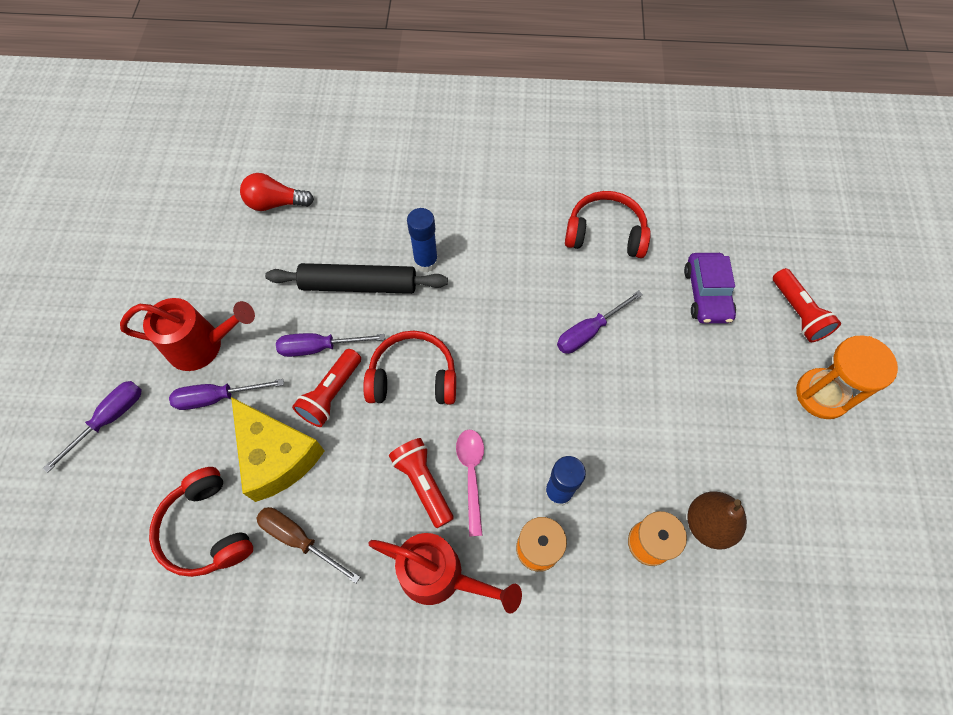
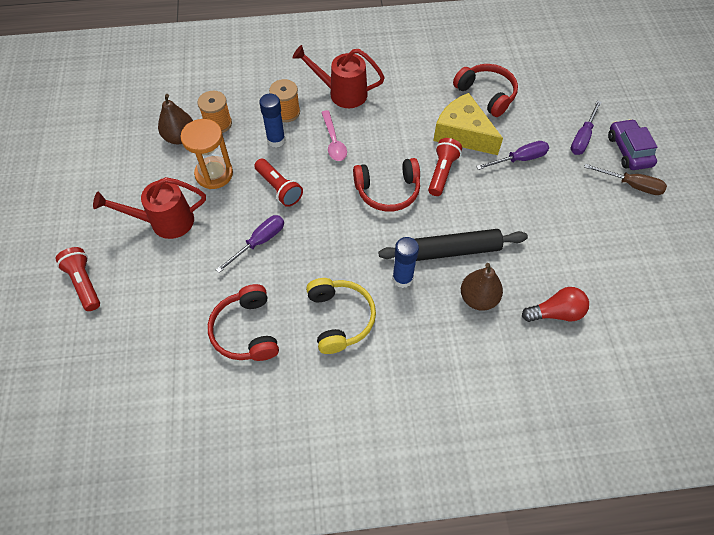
camera: 170 degrees right, 5 degrees down
red watering can [120,298,255,371] -> red watering can moved to [93,177,206,239]
brown screwdriver [256,507,360,584] -> brown screwdriver moved to [584,164,667,195]
purple screwdriver [276,333,385,357] -> none
red flashlight [389,438,453,528] -> red flashlight moved to [254,159,303,207]
red headphones [565,191,651,258] -> red headphones turned 75 degrees clockwise [208,284,279,361]
purple car [684,253,736,324] -> purple car moved to [608,119,657,170]
orange hourglass [796,335,898,419] -> orange hourglass moved to [180,119,233,189]
none -> yellow headphones [306,278,376,354]
none -> brown pear [461,263,503,311]

